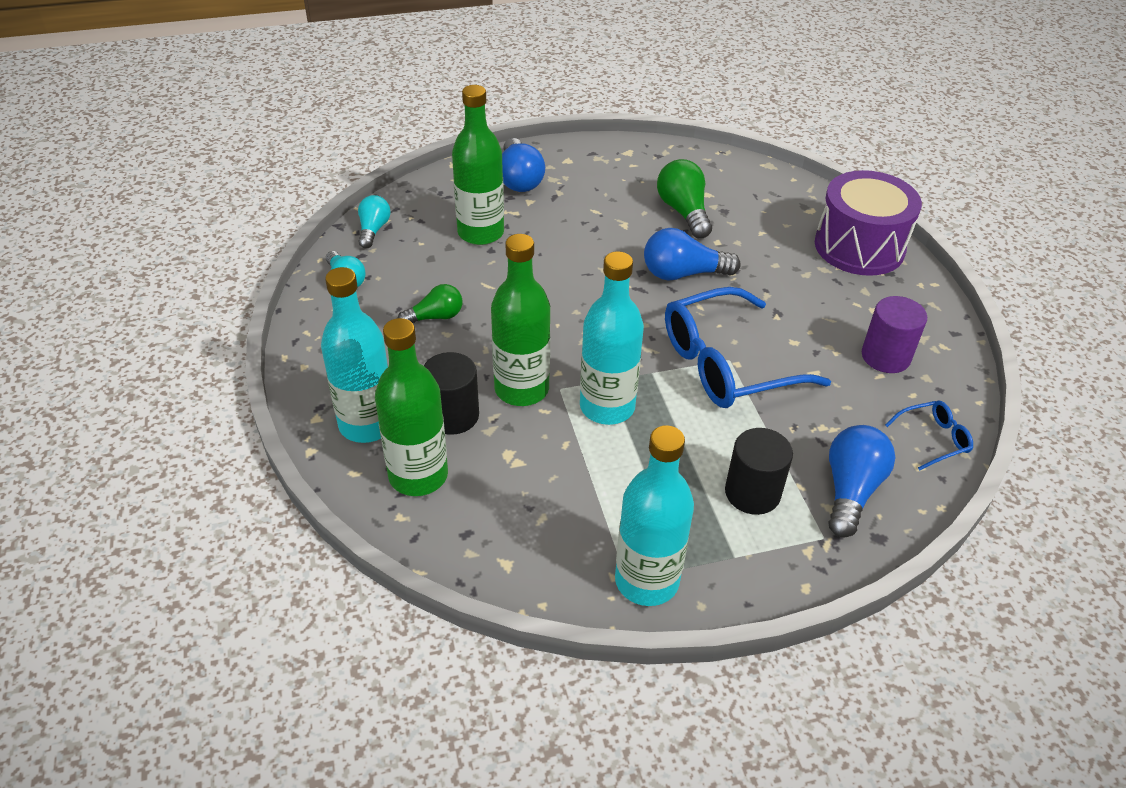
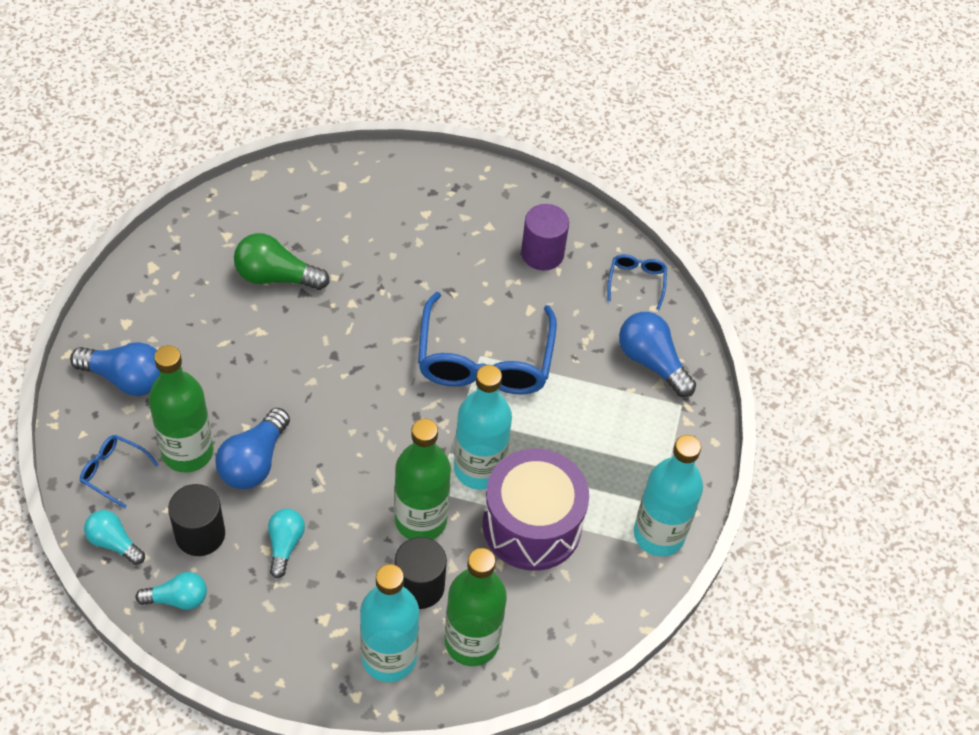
camera: 65 degrees left, 10 degrees up
green light bulb [398,284,462,323] -> turquoise light bulb [268,509,305,578]
blue light bulb [644,228,740,281] -> blue light bulb moved to [215,408,290,489]
black cylinder [725,428,793,515] -> black cylinder moved to [168,484,225,556]
purple drum [815,170,922,276] -> purple drum moved to [483,449,589,571]
none -> blue glasses [80,435,159,508]

